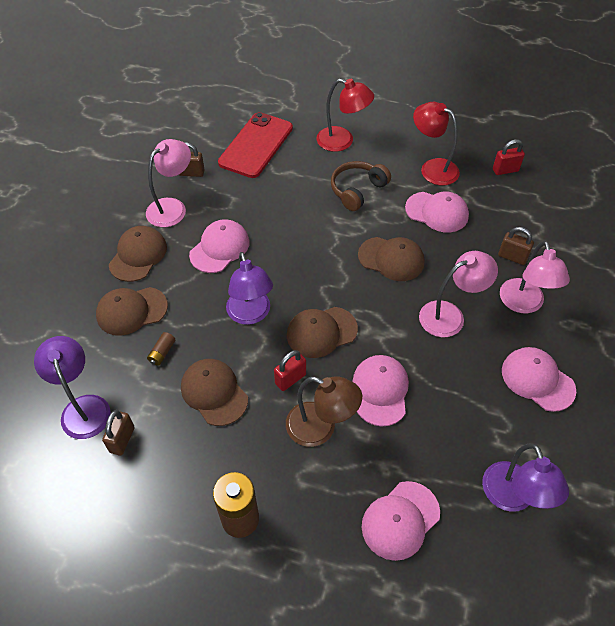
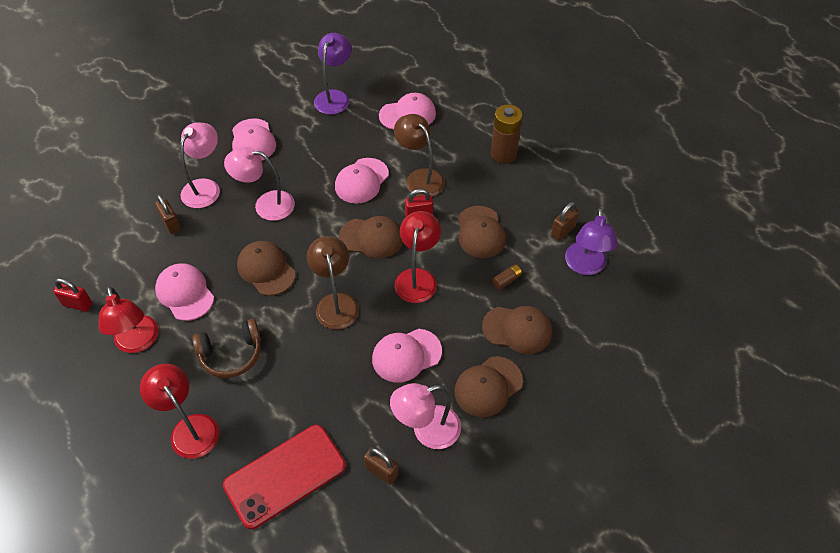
camera: 150 degrees left, 0 degrees up
purple lamp [226,252,273,325] -> red lamp [395,211,441,303]
none -> brown lamp [307,236,359,329]

